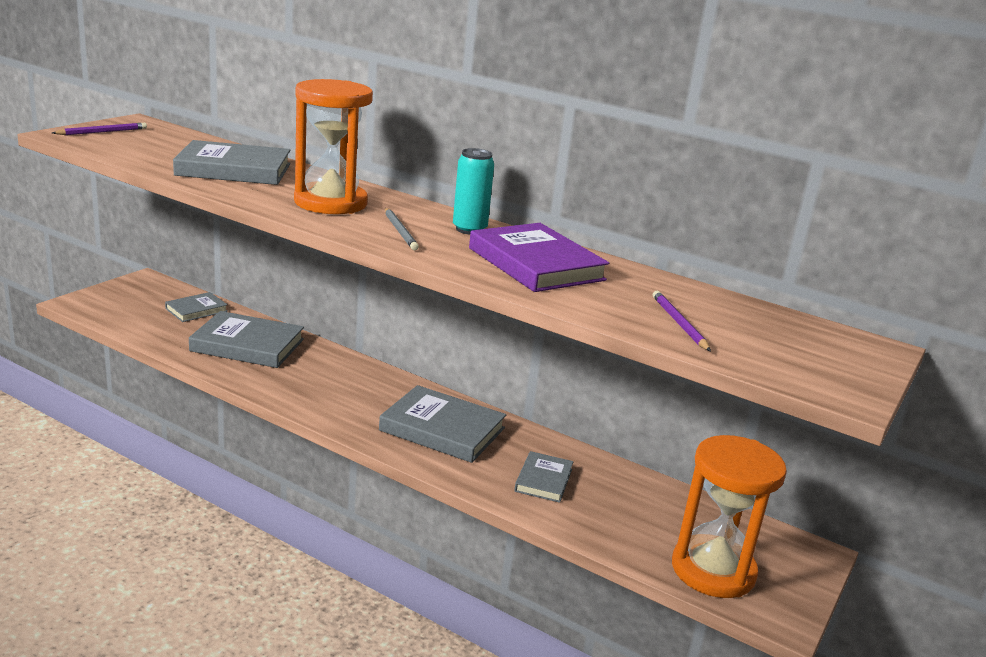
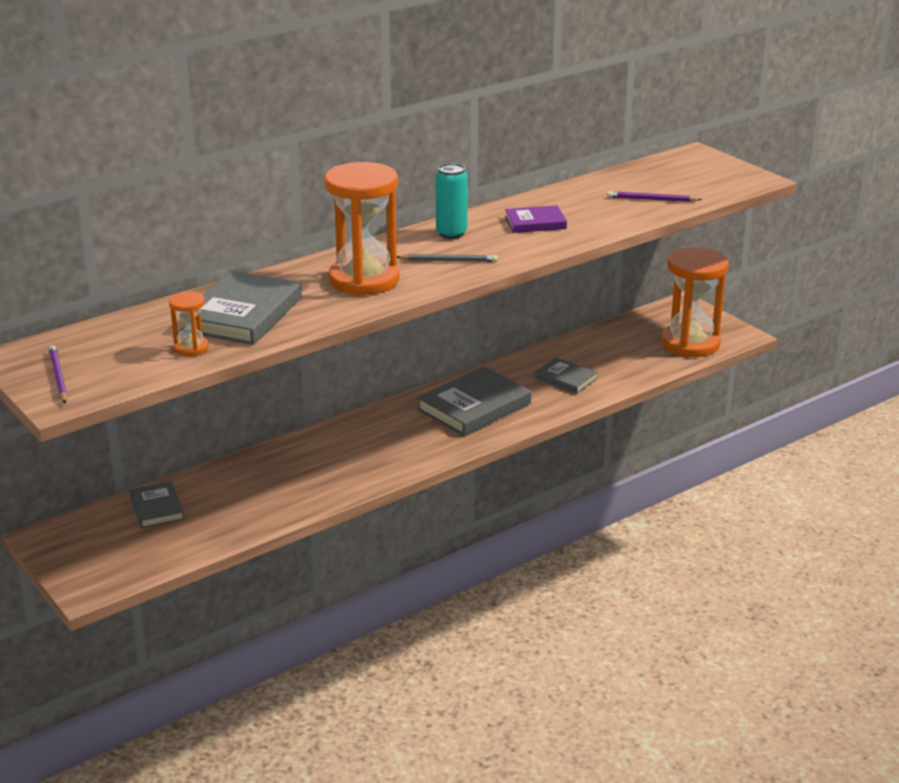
camera: 65 degrees left, 5 degrees up
grey book [189,311,304,368] -> none
purple book [469,223,609,292] -> purple book [505,205,567,233], size x0.56
none -> orange hourglass [169,292,209,356]

